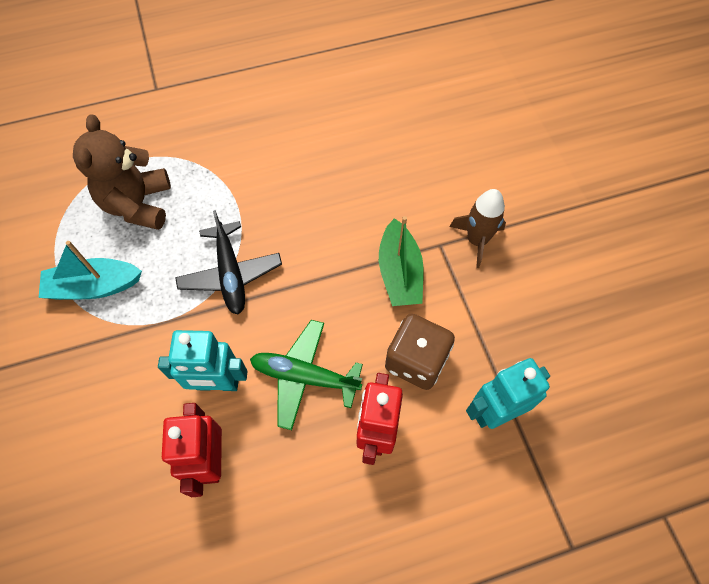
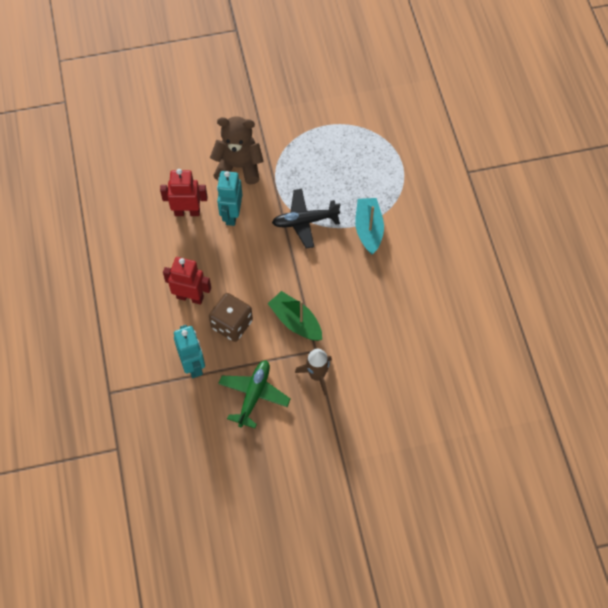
camera: 95 degrees right, 0 degrees up
turquoise boat [39,241,142,300] -> turquoise boat moved to [355,198,384,255]
brown teddy bear [73,114,171,230] -> brown teddy bear moved to [210,116,263,185]
green plane [250,320,363,430] -> green plane moved to [218,360,290,428]
green boat [379,216,424,306] -> green boat turned 45 degrees clockwise [268,291,322,341]

